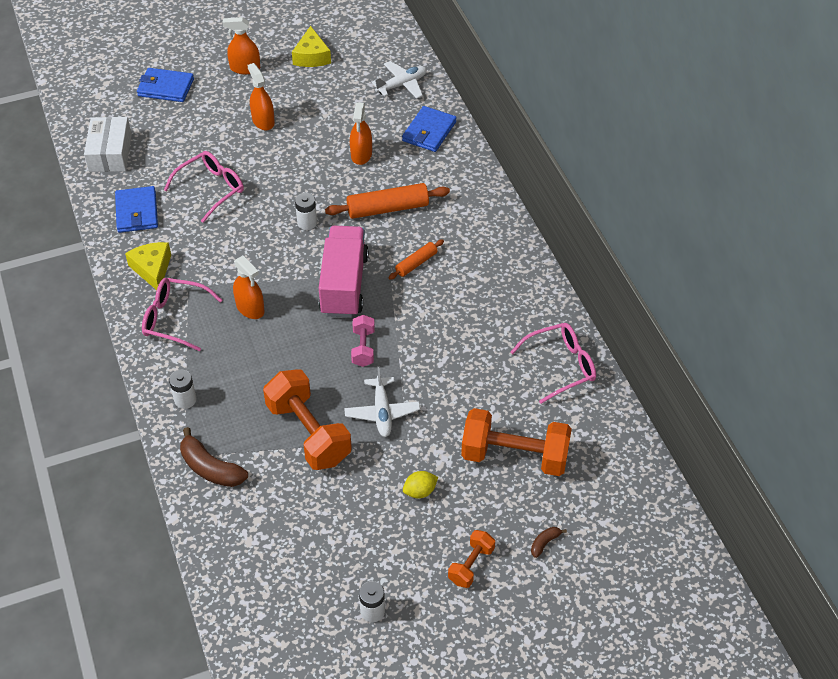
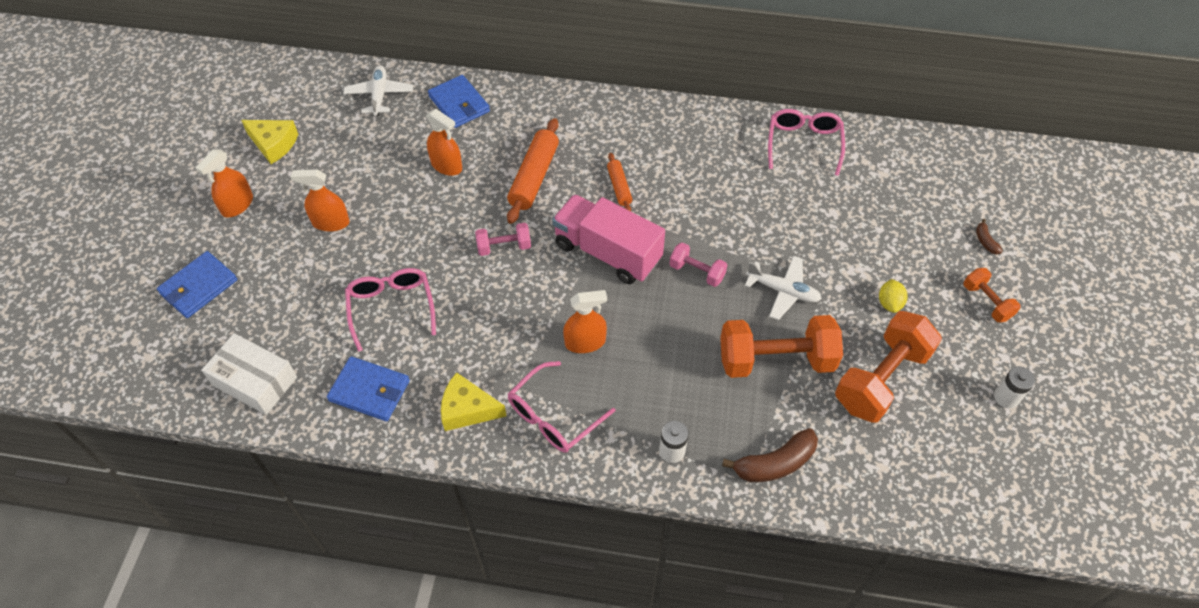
camera: 60 degrees left, 5 degrees up
white battery [295,193,317,230] -> pink dumbbell [475,223,531,256]
orange dumbbell [461,408,572,476] -> orange dumbbell moved to [835,311,942,423]

